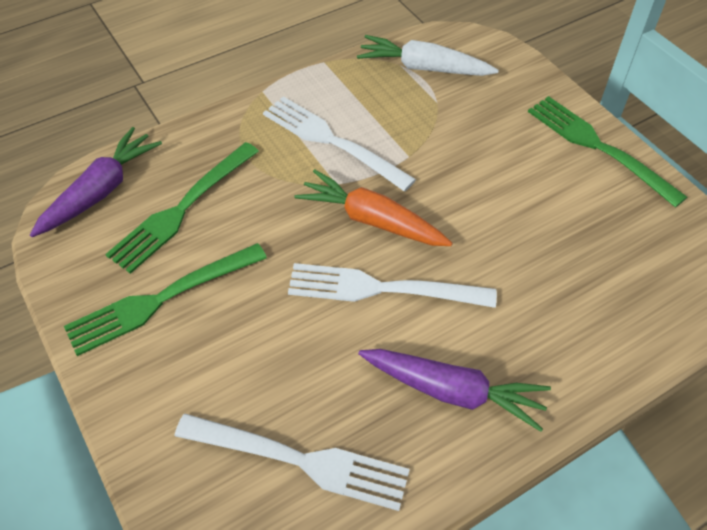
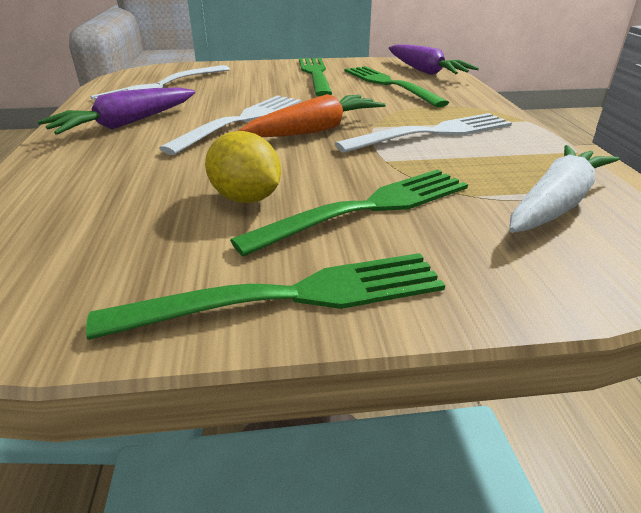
camera: 115 degrees right, 20 degrees down
none -> yellow lemon [205,131,281,203]
none -> green fork [230,169,468,257]

